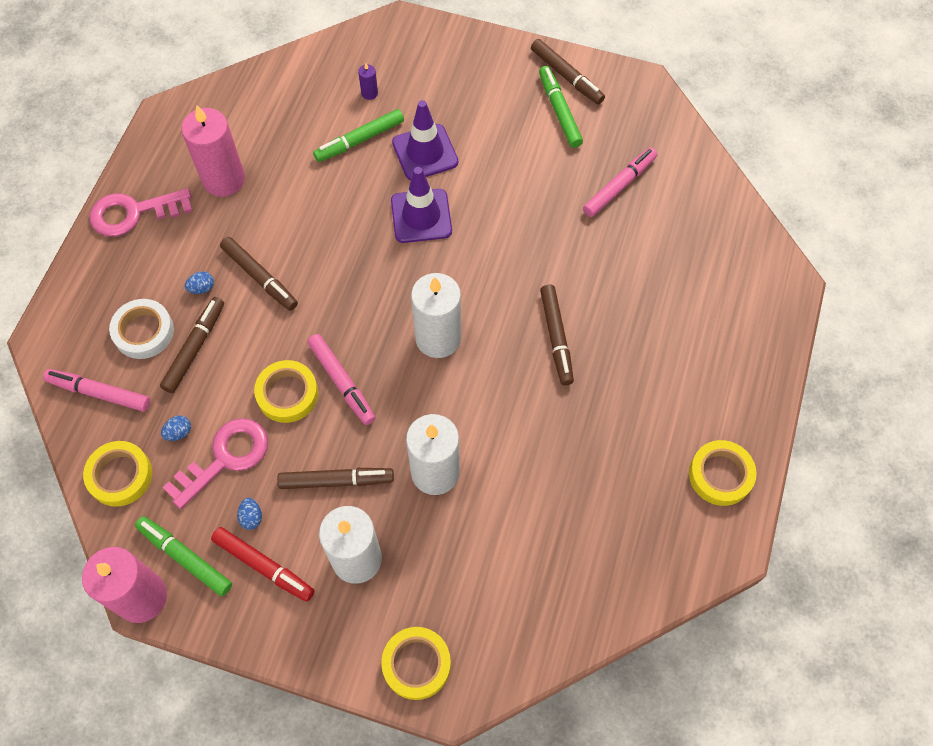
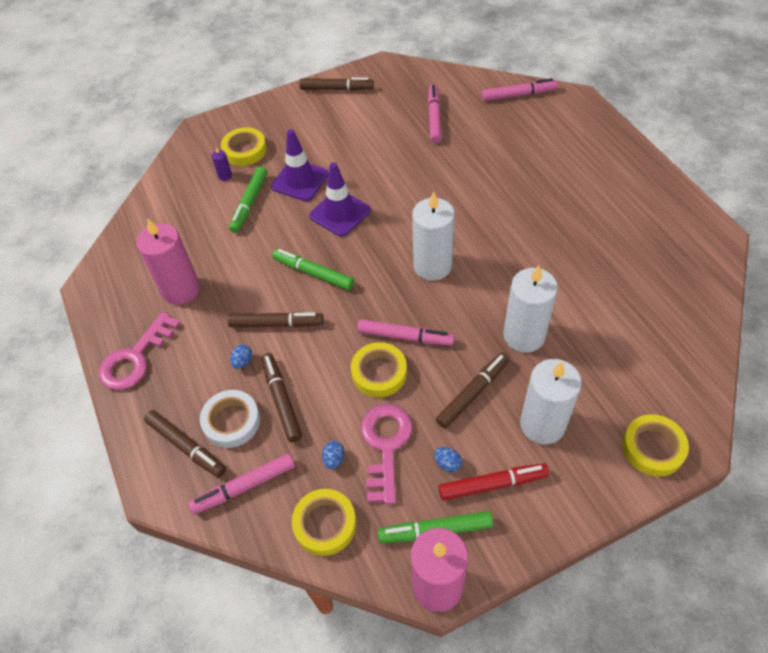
camera: 40 degrees left, 10 degrees down
green marker [539,66,583,148] -> green marker moved to [272,249,354,290]
brown marker [540,284,574,385] -> brown marker moved to [144,410,226,478]
yellow tape [689,440,757,506] -> yellow tape moved to [221,127,267,166]
none -> pink marker [481,78,558,101]

